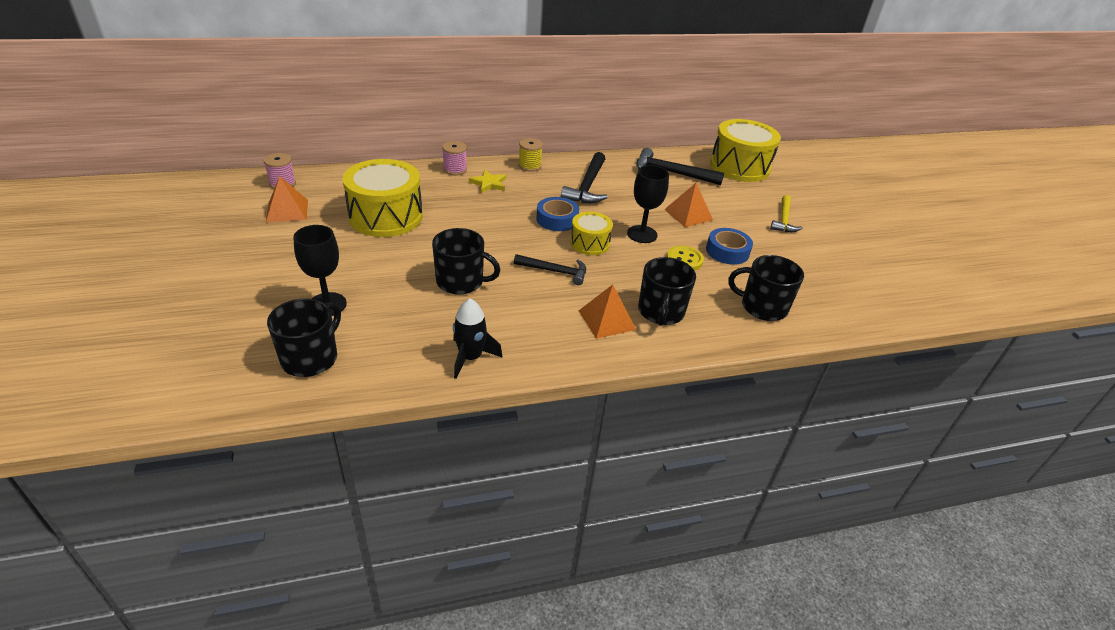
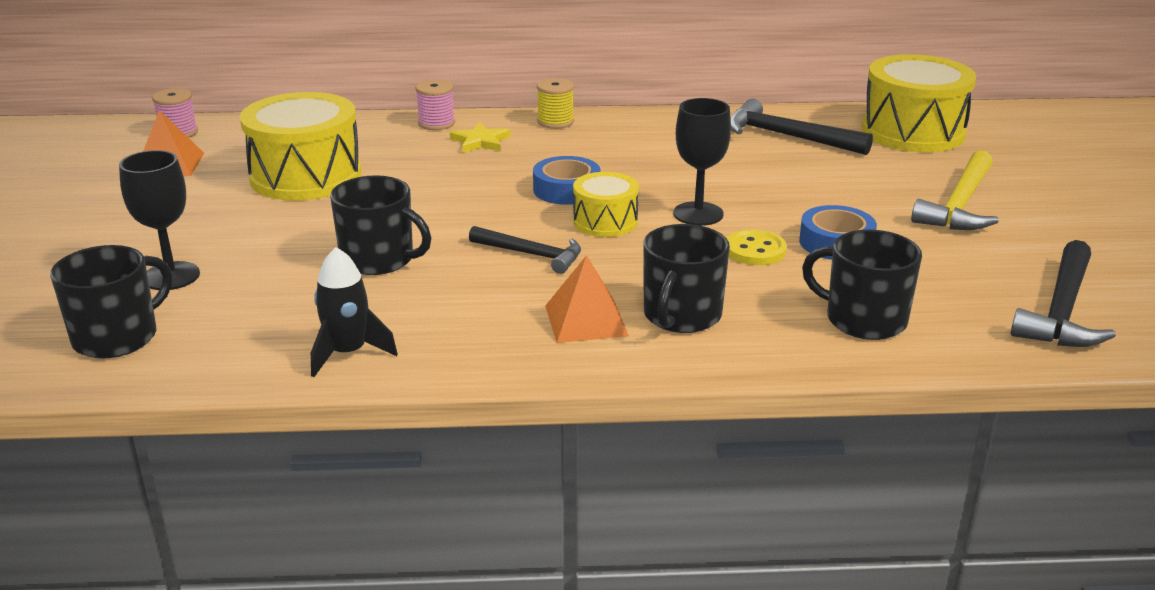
camera: 15 degrees right, 10 degrees down
black hammer [561,152,608,203] -> black hammer moved to [1011,240,1116,347]
orange pyramid [664,183,713,227] -> none
yellow hammer [770,195,803,232] -> yellow hammer [911,150,999,230], size x1.50

